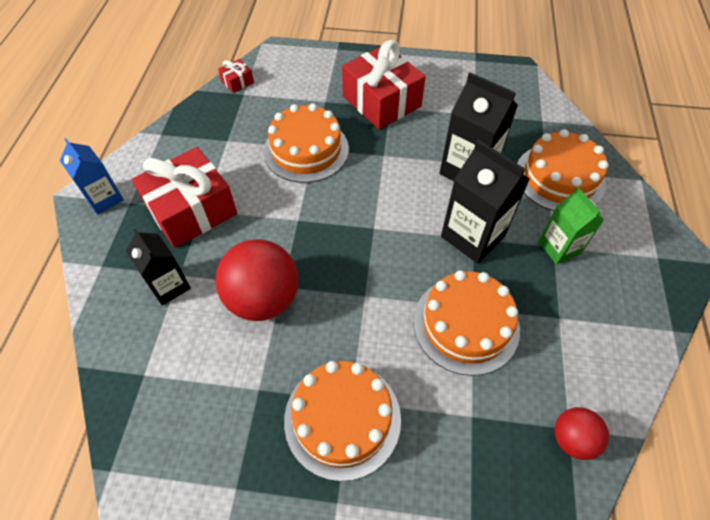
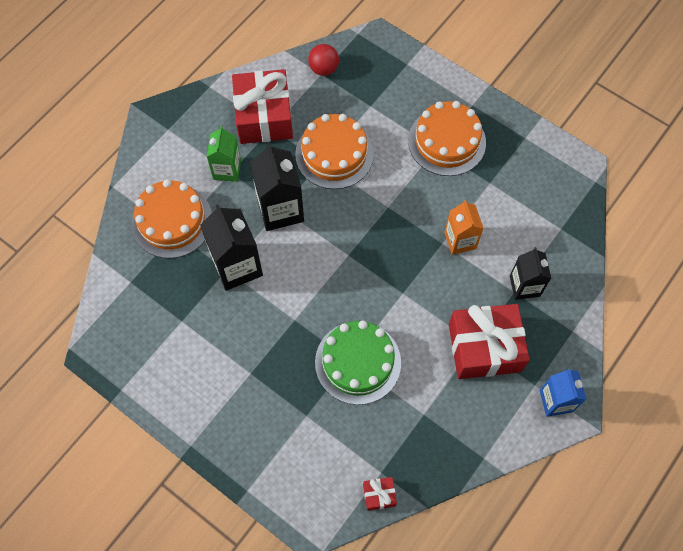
camera: 150 degrees left, 10 degrees up
red ball [215,239,299,321] -> orange carton [444,200,484,255]
orange cake [263,103,349,183] -> green cake [315,321,401,405]
red gift [342,40,426,129] -> red gift moved to [232,69,293,144]

